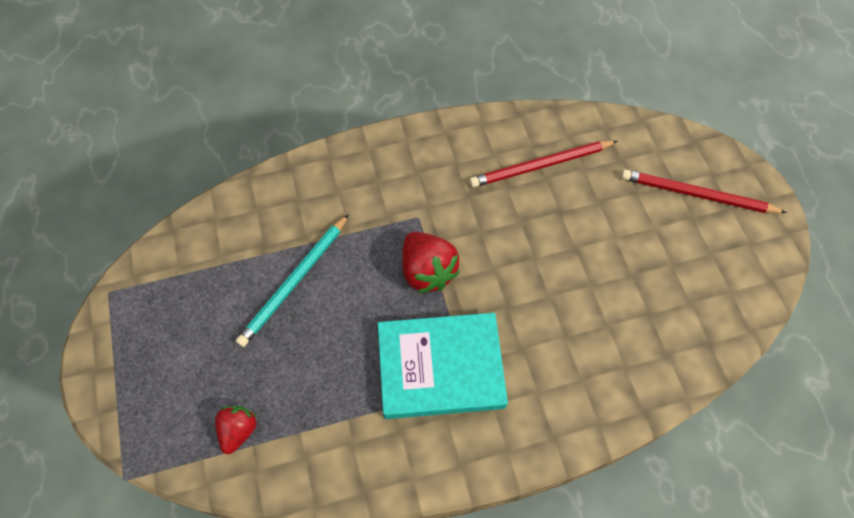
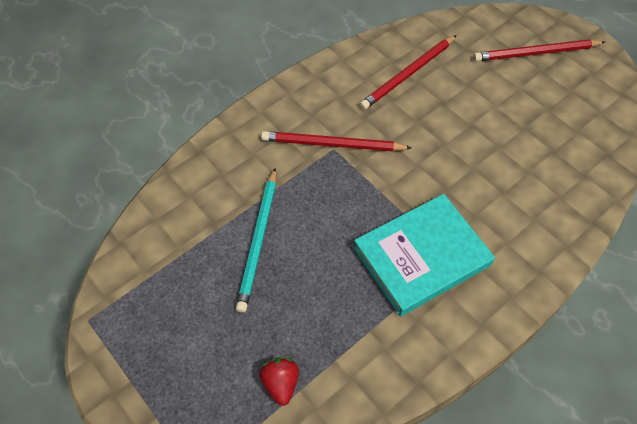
camera: 25 degrees left, 5 degrees down
red strawberry [402,232,460,293] -> none
none -> red pencil [261,131,412,151]

